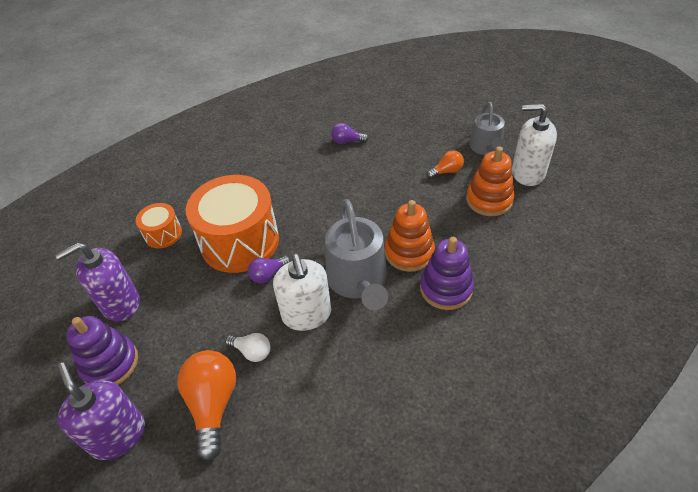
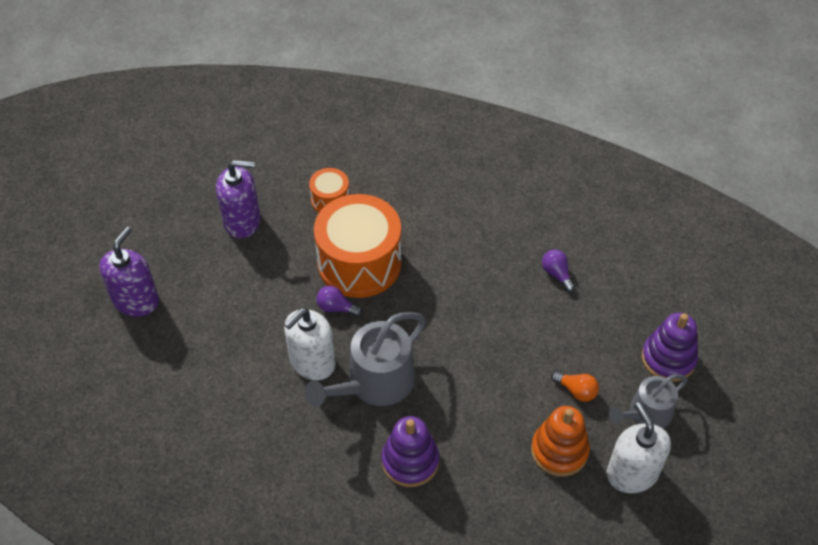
camera: 55 degrees right, 5 degrees up
purple soap dispenser [55,242,140,322] -> purple soap dispenser turned 150 degrees clockwise [216,160,261,238]
purple stacking toy [66,316,138,385] -> purple stacking toy moved to [642,313,698,382]
orange light bulb [177,350,236,461] -> none
white light bulb [225,333,270,362] -> none
orange stacking toy [385,200,435,272] -> none

